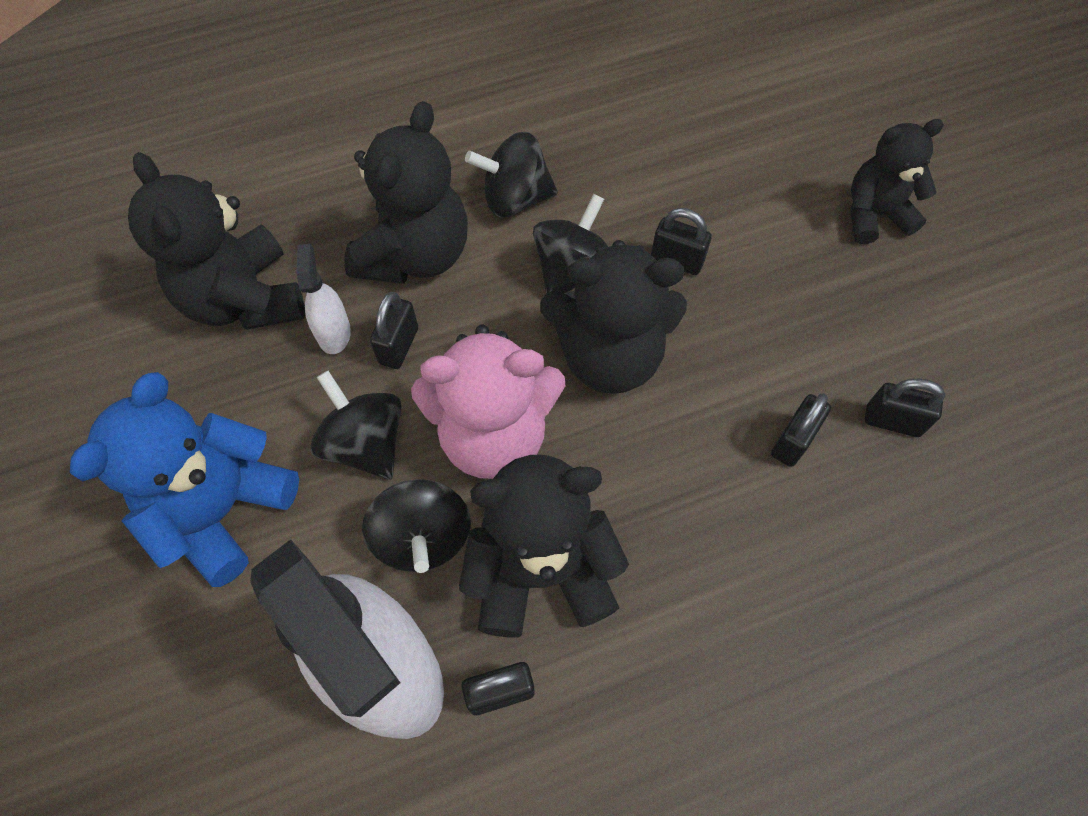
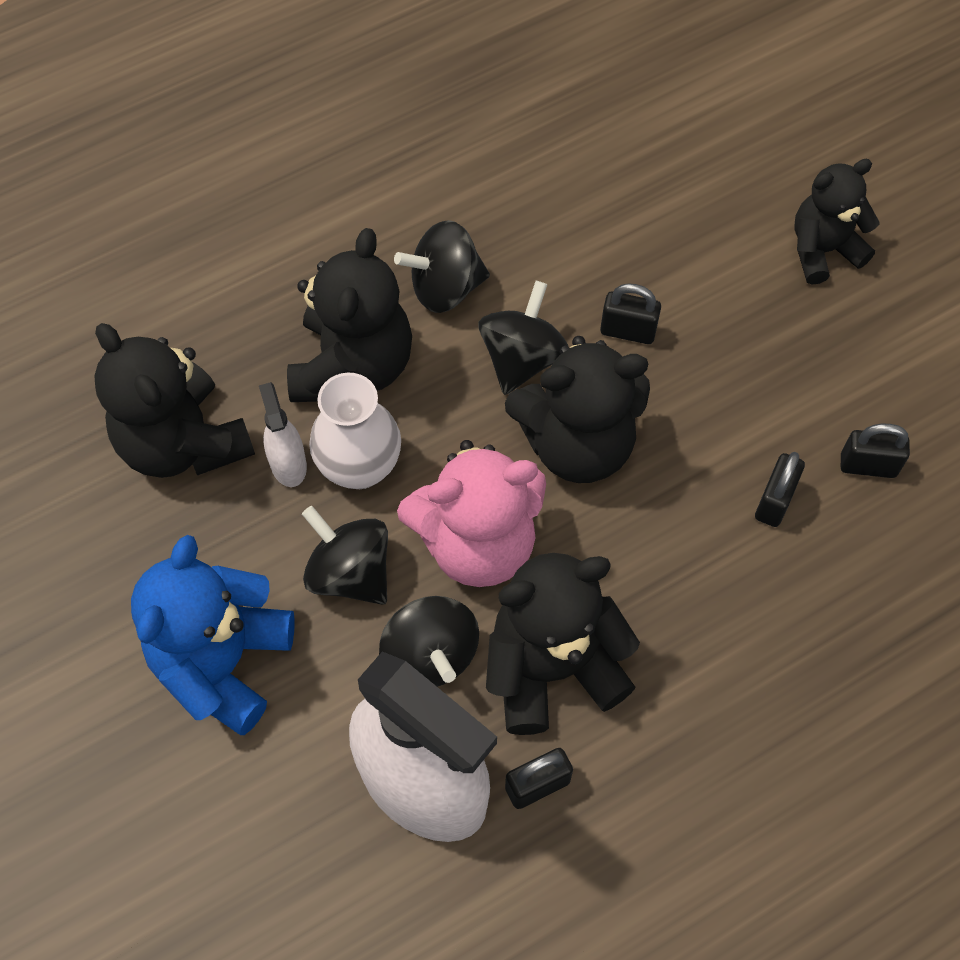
camera: 10 degrees left, 0 degrees up
black padlock [370,292,418,369] -> white vase [309,373,401,489]

